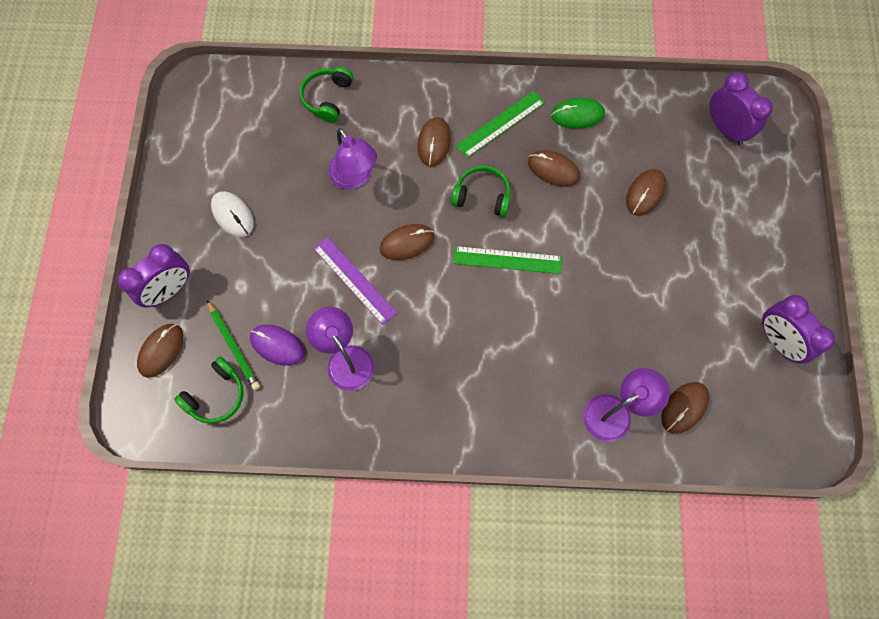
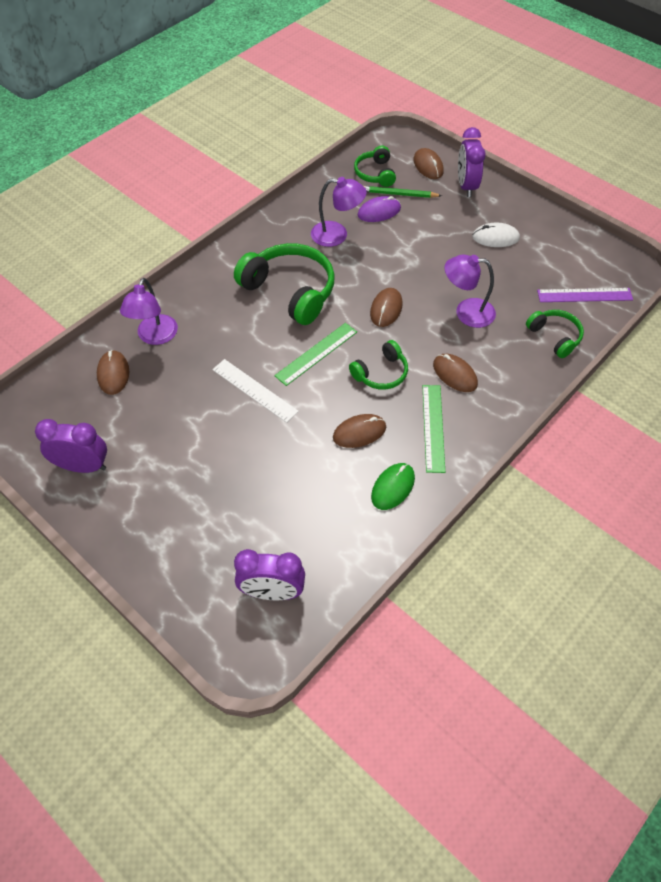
camera: 130 degrees right, 15 degrees down
purple ruler [313,237,397,325] -> purple ruler moved to [537,288,633,302]
brown mouse [626,169,666,216] -> none
none -> white ruler [212,359,299,423]
none -> green headphones [234,243,335,325]

